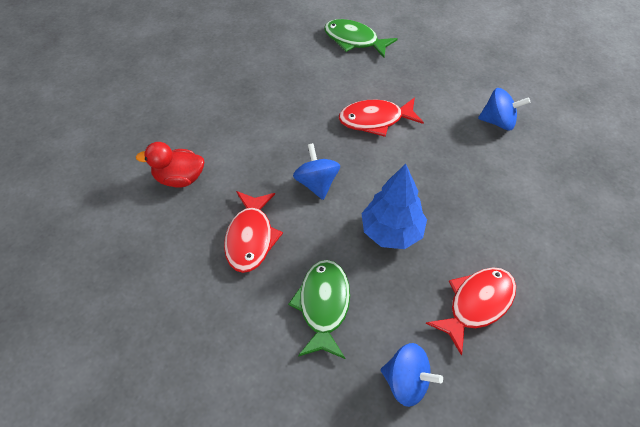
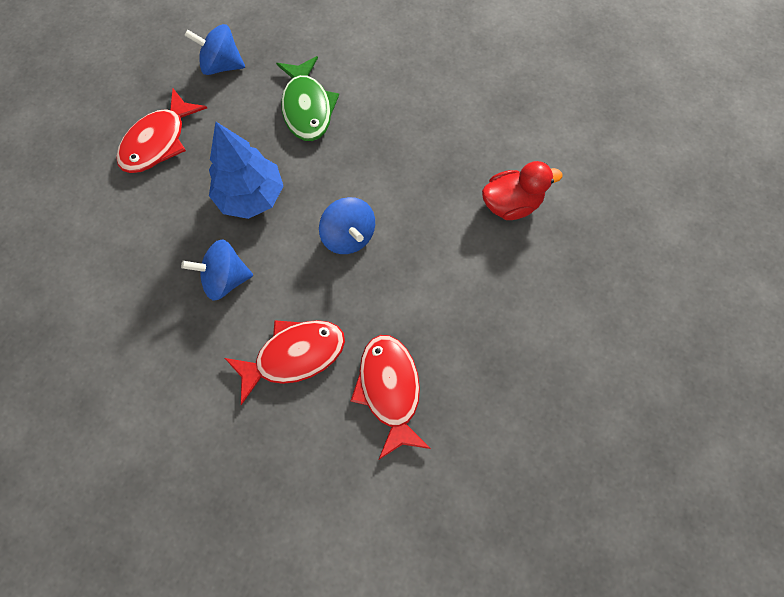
camera: 165 degrees right, 15 degrees up
red fish [224,191,283,273] -> red fish moved to [351,335,431,459]
green fish [324,19,398,58] -> none
blue spinning top [478,88,530,130] -> blue spinning top moved to [181,239,253,300]

